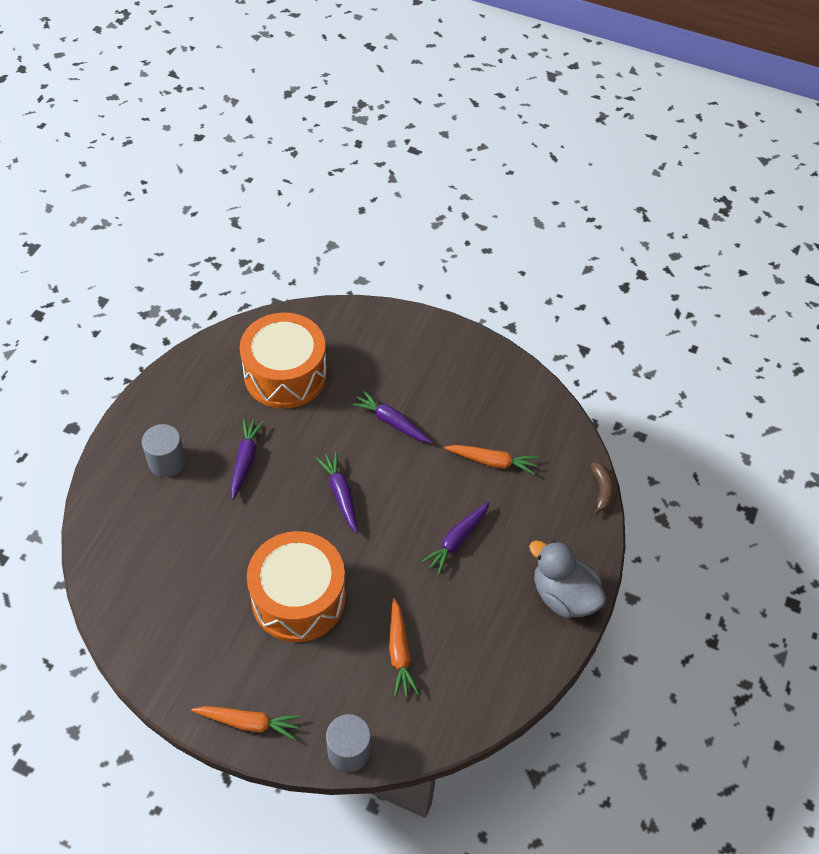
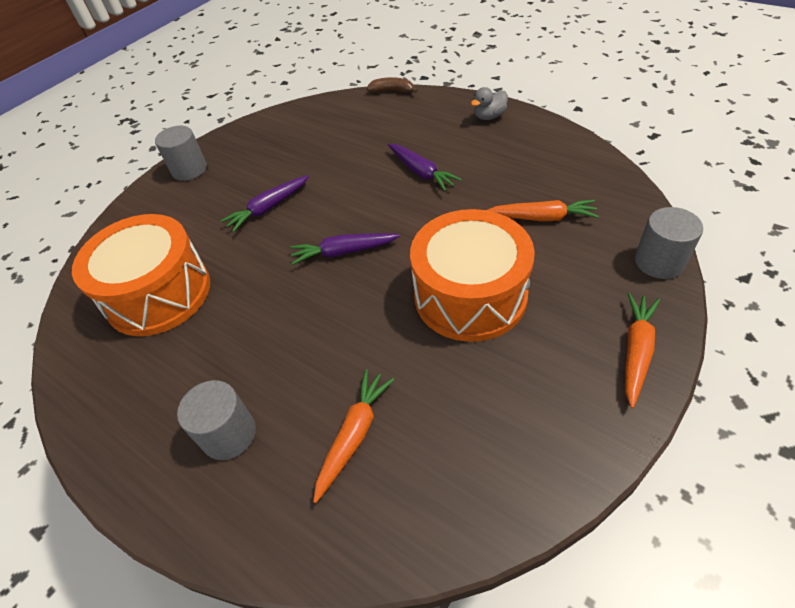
camera: 70 degrees left, 5 degrees down
purple carrot [231,418,264,500] -> none
orange carrot [444,445,538,475] -> orange carrot moved to [313,369,394,503]
grey duck [529,541,606,618] -> grey duck [471,87,508,120], size x0.55
none -> grey cylinder [155,126,207,181]

